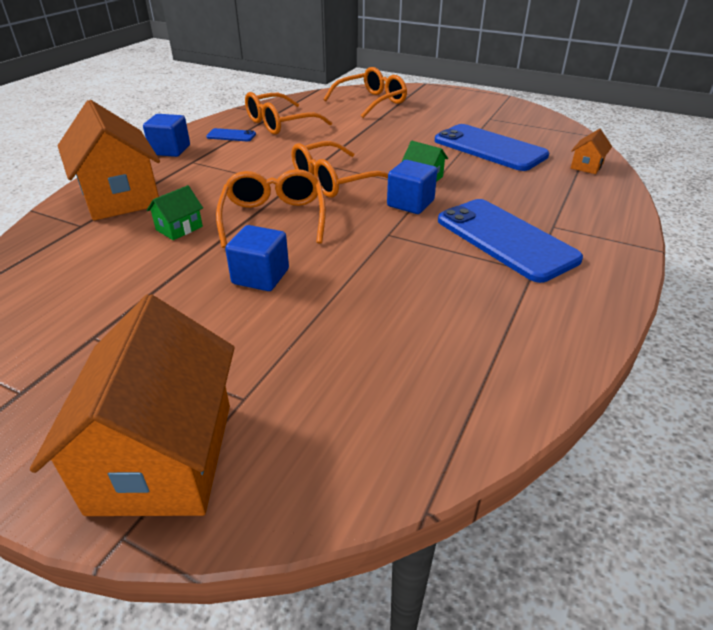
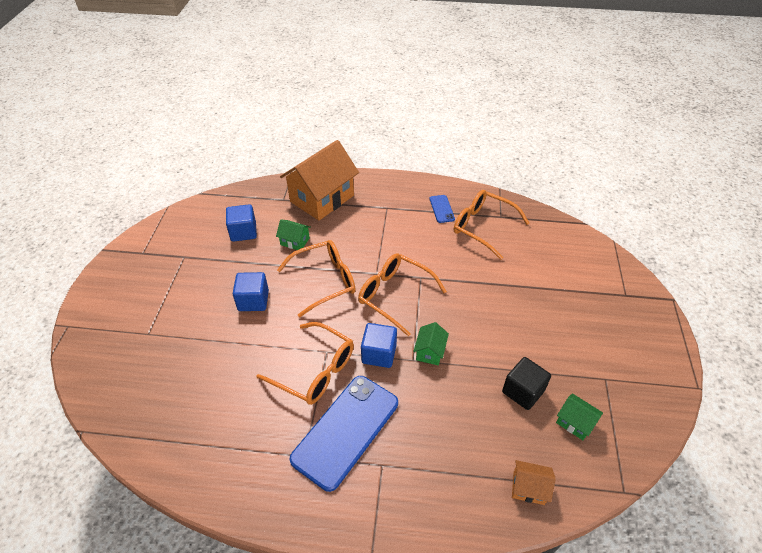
camera: 70 degrees right, 10 degrees up
orange house [30,295,235,516] -> none
blue cube [143,114,190,157] -> blue cube moved to [226,204,257,242]
orange glasses [323,67,407,118] -> orange glasses moved to [257,322,354,405]
blue phone [435,124,549,171] -> black cube [502,357,551,410]
none -> green house [556,393,603,440]

